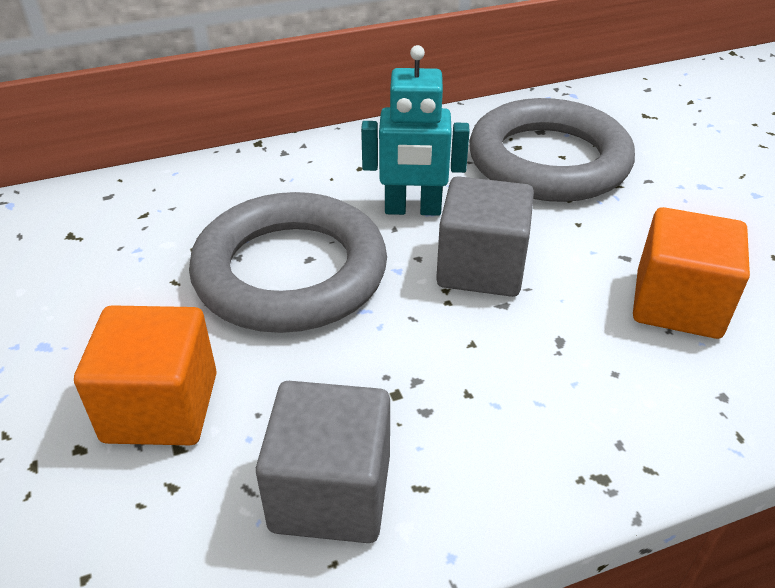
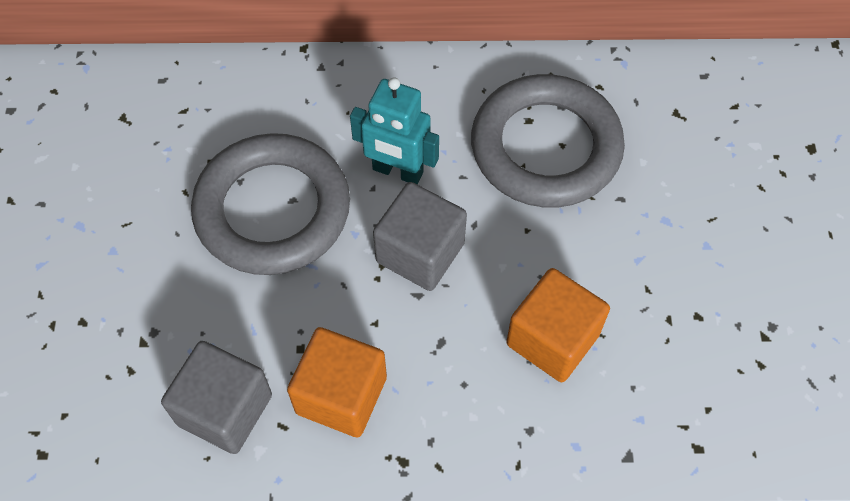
camera: 20 degrees right, 20 degrees up
orange cube [74,305,217,445] -> orange cube moved to [287,327,387,437]

